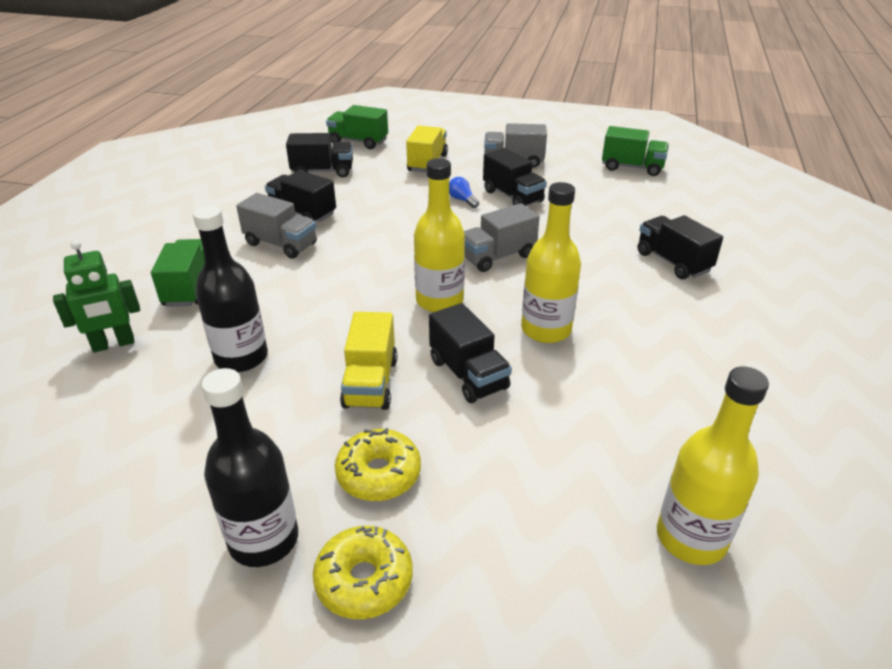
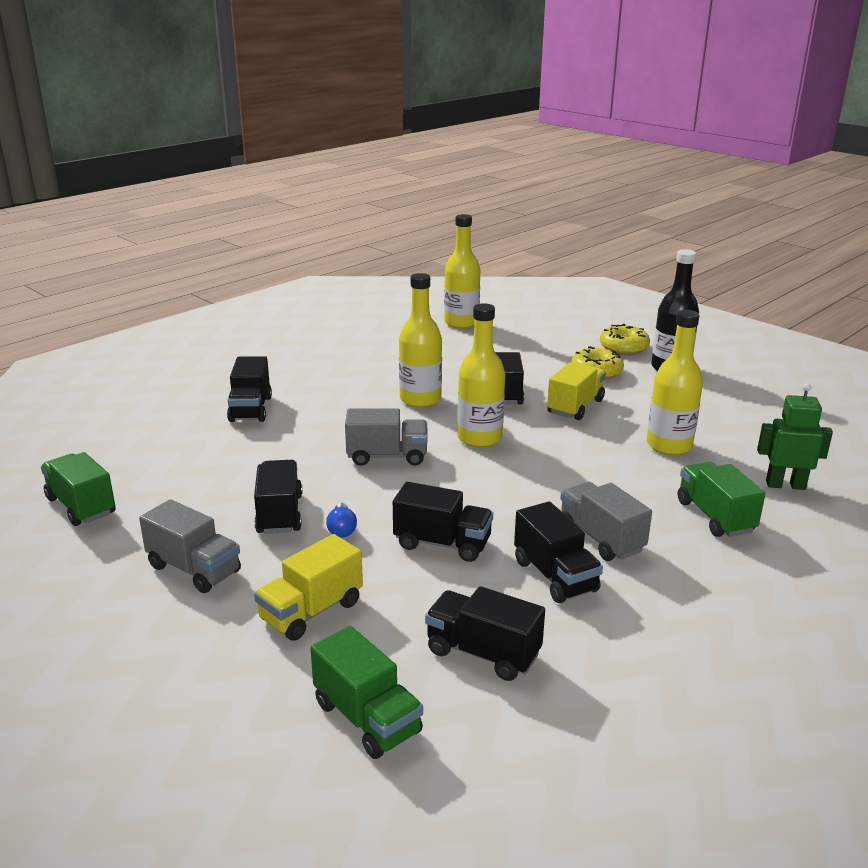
camera: 150 degrees left, 10 degrees down
green truck [151,239,205,307] -> green truck turned 135 degrees clockwise [678,462,765,537]
black bottle [193,206,268,372] -> yellow bottle [647,310,703,455]
none -> black truck [393,482,493,562]

